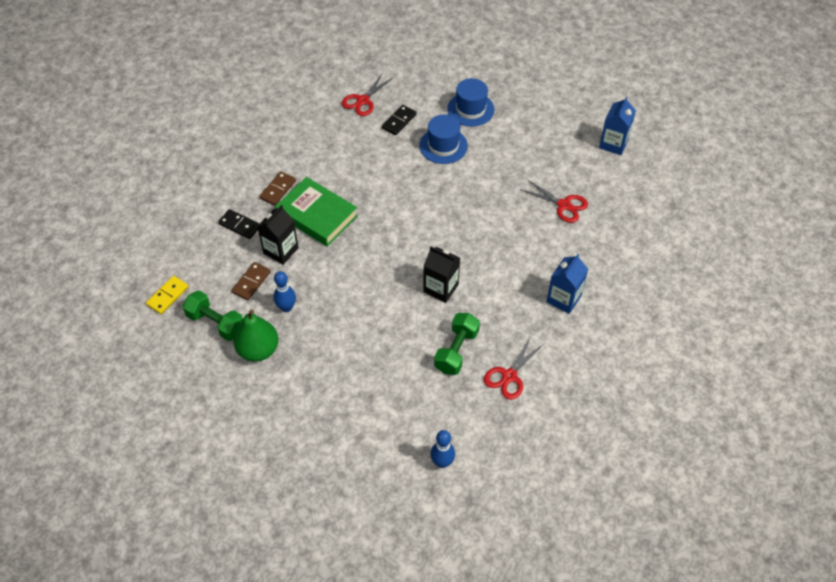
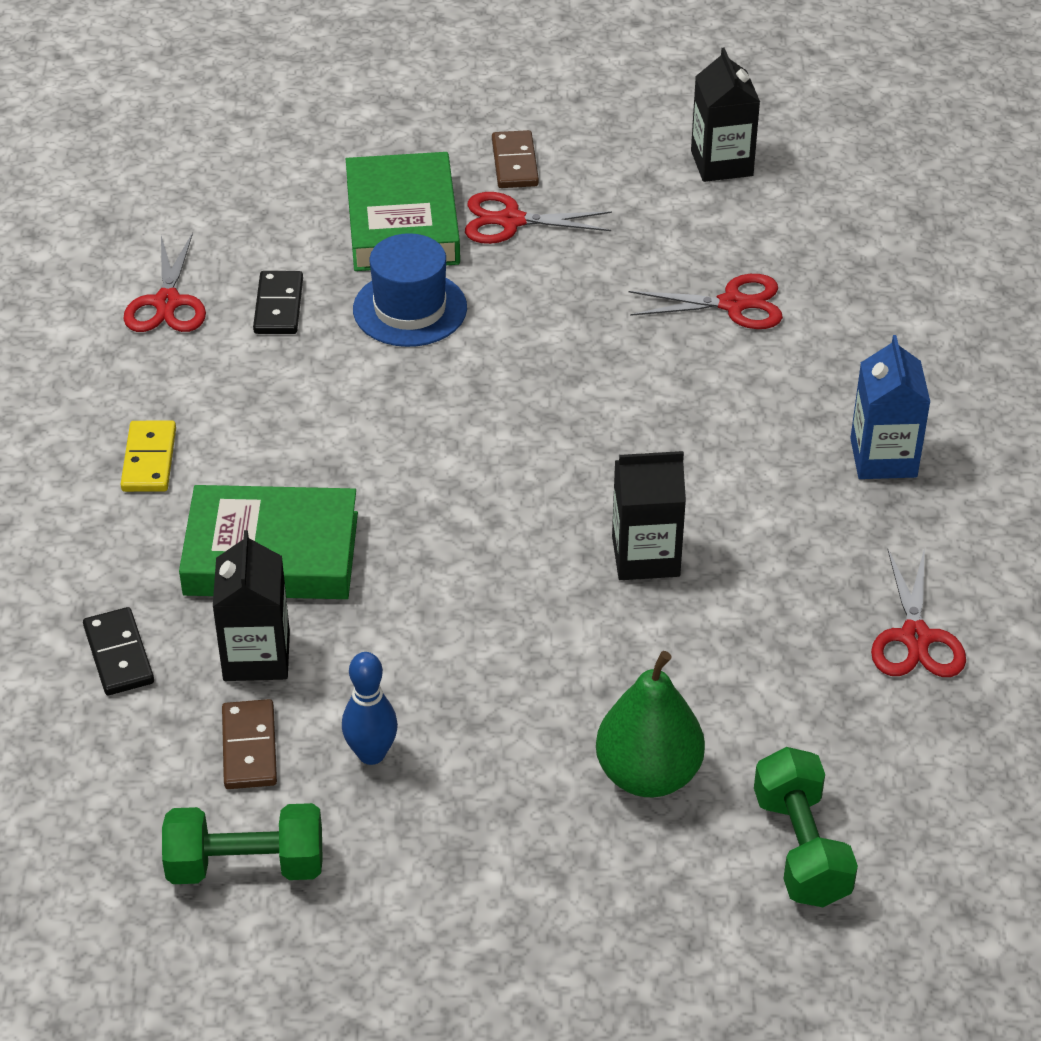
camera: 35 degrees left, 10 degrees down
yellow domino [146,276,189,314] -> yellow domino moved to [120,421,176,492]
black domino [218,209,260,239] -> black domino turned 75 degrees clockwise [83,607,154,695]
green pear [233,310,278,362] -> green pear moved to [596,651,705,797]
brown domino [259,172,296,205] -> brown domino moved to [492,130,539,188]
blue bowling pin [430,430,455,468] -> none
green dumbbell [434,313,480,375] -> green dumbbell moved to [754,747,858,907]
blue hat [447,78,495,127] -> green book [346,152,460,271]
blue carton [599,96,636,155] -> black carton [691,48,760,182]
none -> red scissors [465,192,612,244]

